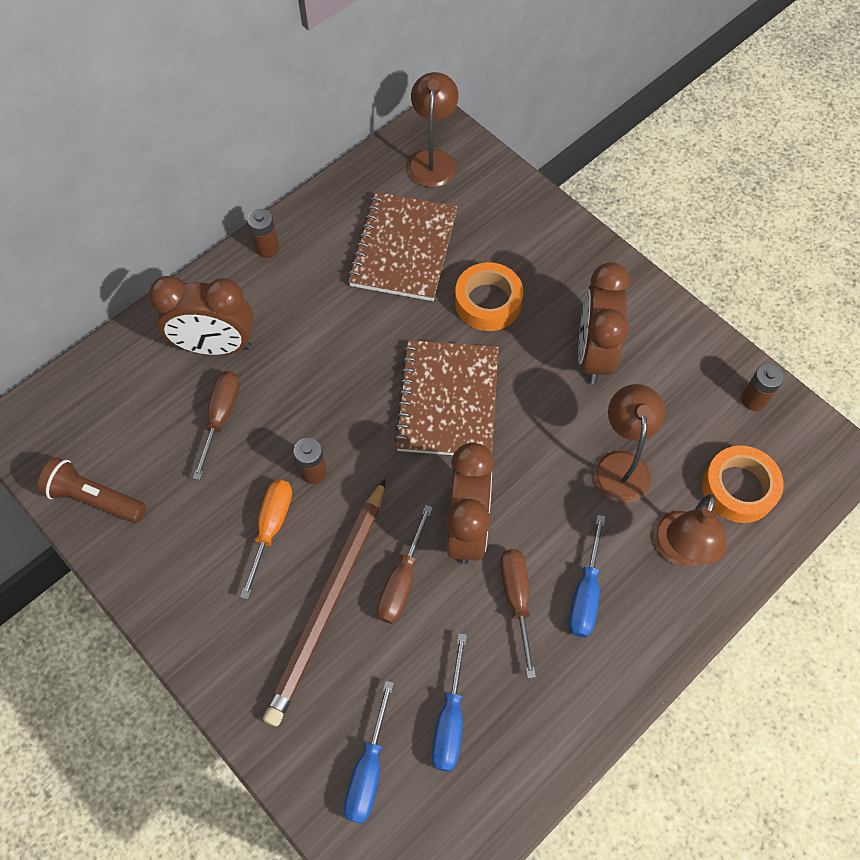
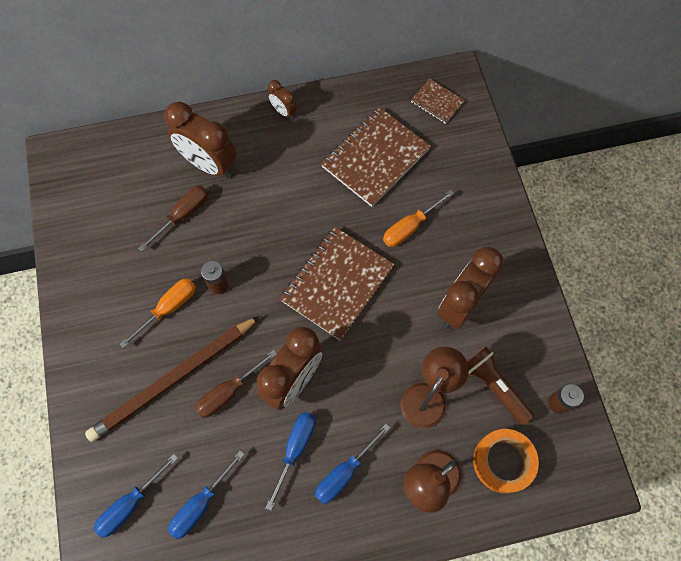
camera: 30 degrees right, 5 degrees up
brown flashlight [37,457,146,523] -> brown flashlight moved to [467,347,534,425]
brown battery [247,209,279,258] -> brown clock [268,80,297,119]
brown lamp [408,72,459,187] -> brown notebook [411,79,465,124]
orange tape [455,262,523,331] -> orange screwdriver [383,190,454,247]
brown screwdriver [500,549,536,678] -> blue screwdriver [265,412,316,511]

